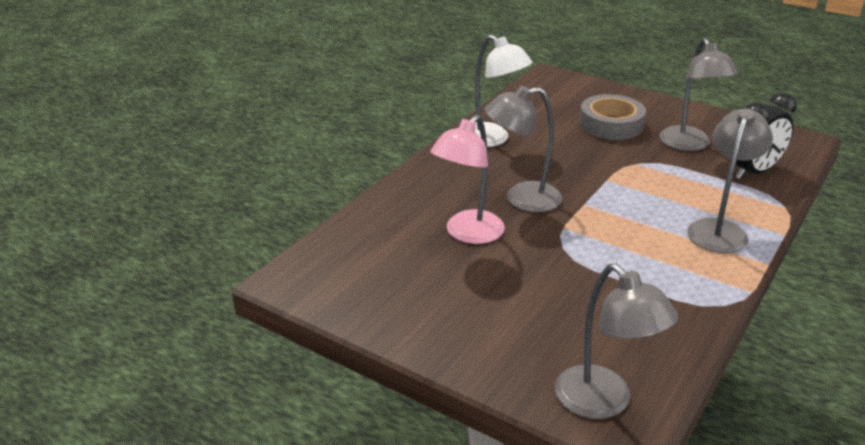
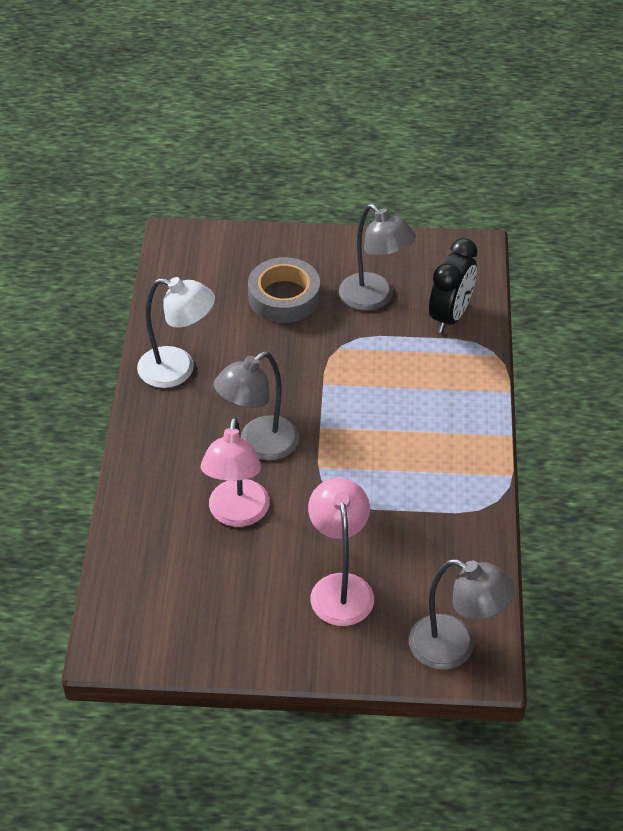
camera: 30 degrees left, 15 degrees up
grey lamp [687,108,773,253] -> none
none -> pink lamp [308,478,374,626]

